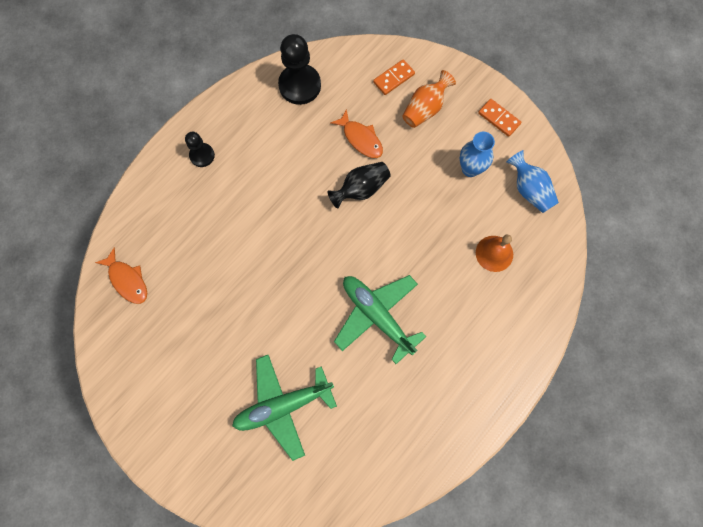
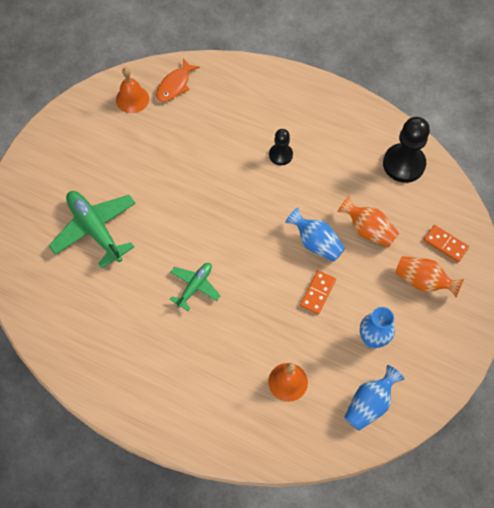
camera: 75 degrees right, 10 degrees down
black pawn [185,132,215,167] -> black pawn moved to [269,129,293,165]
black vase [328,162,391,209] -> blue vase [285,208,345,262]
orange fish [331,109,383,158] -> orange vase [337,196,399,247]
green plane [334,275,426,364] -> green plane [170,263,221,311], size x0.58
orange domino [478,99,521,137] -> orange domino moved to [300,270,336,314]
none -> orange bell [116,67,149,113]

